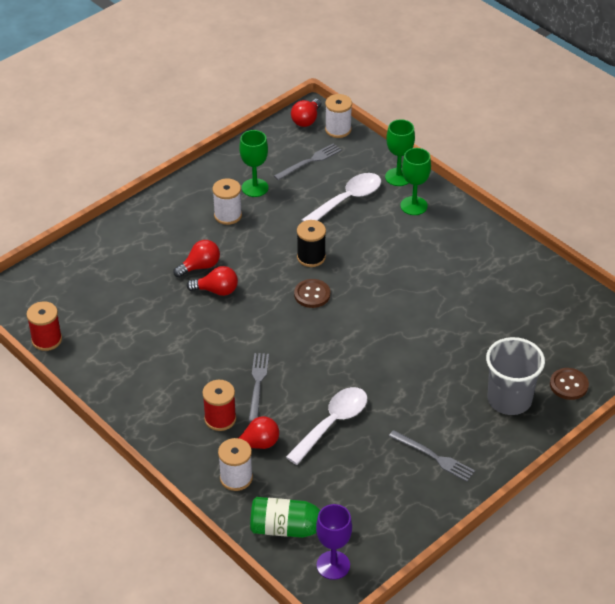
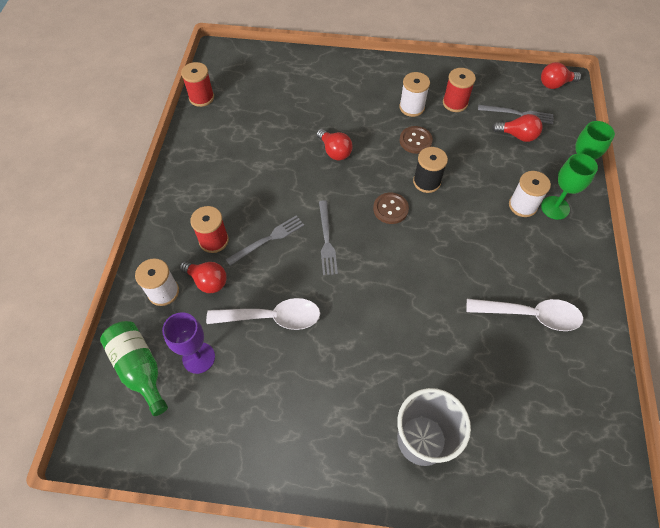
camera: 50 degrees right, 15 degrees up
red light bulb [173,240,220,278] -> red light bulb moved to [492,114,543,142]
green goblet [239,130,268,197] -> red spool [443,68,476,112]
white spoon [302,173,381,221] -> white spoon moved to [466,299,583,331]
purple goblet [316,504,352,580] -> purple goblet moved to [162,312,215,374]
white spool [325,94,352,138] -> white spool moved to [509,171,551,217]
grey fork [389,430,475,482] -> grey fork moved to [319,200,338,275]
brown button [550,368,589,400] -> brown button moved to [399,126,433,154]

